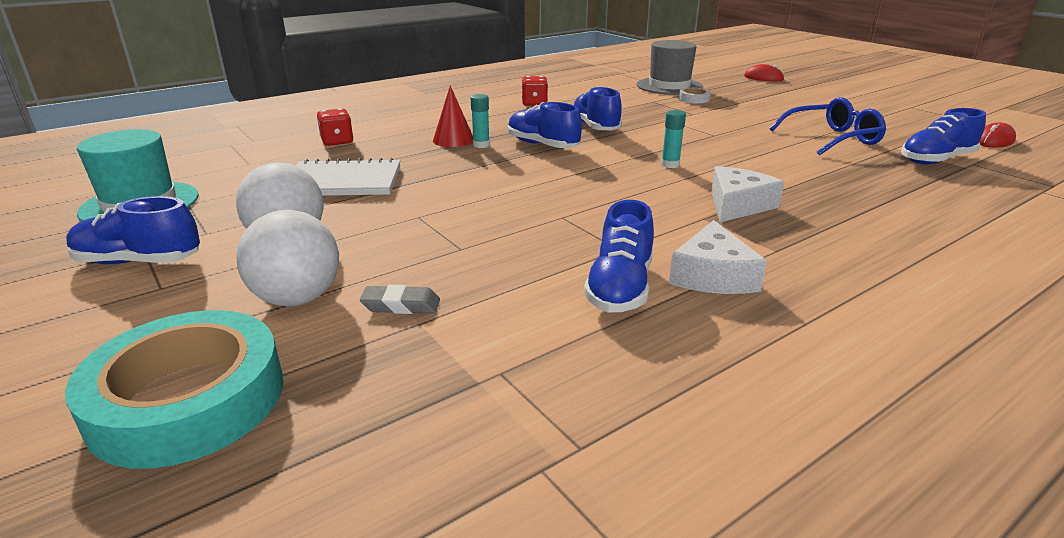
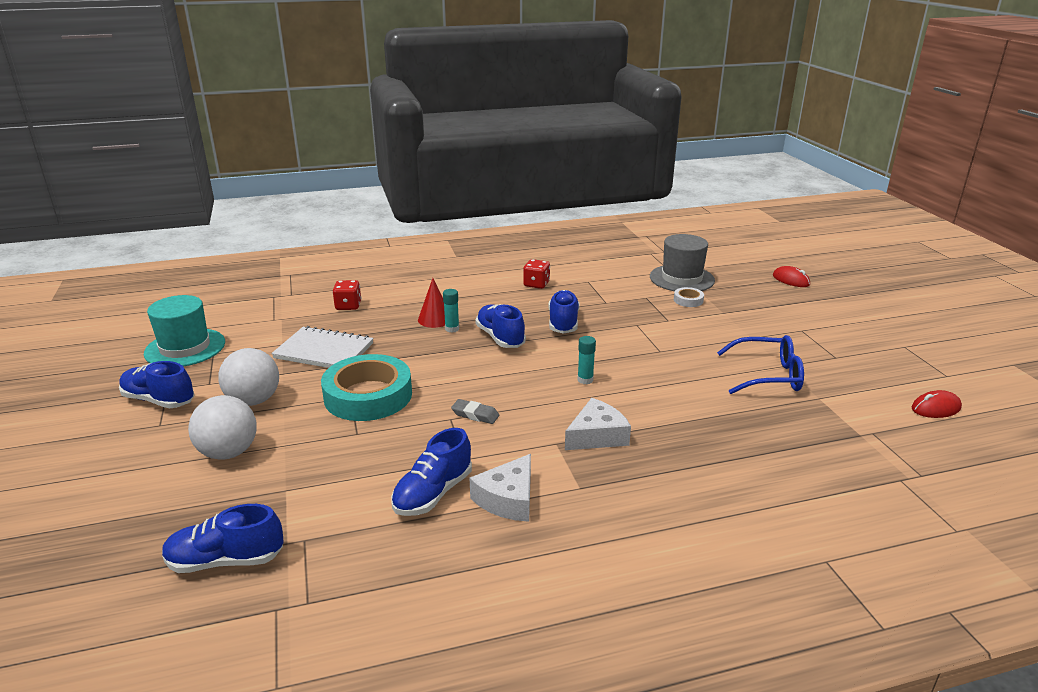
camera: 20 degrees right, 0 degrees up
turquoise tape [65,310,283,469] -> turquoise tape moved to [321,354,412,421]
grey eraser [360,285,440,314] -> grey eraser moved to [451,399,499,424]
blue shoe [901,108,986,165] -> blue shoe moved to [162,504,284,573]

